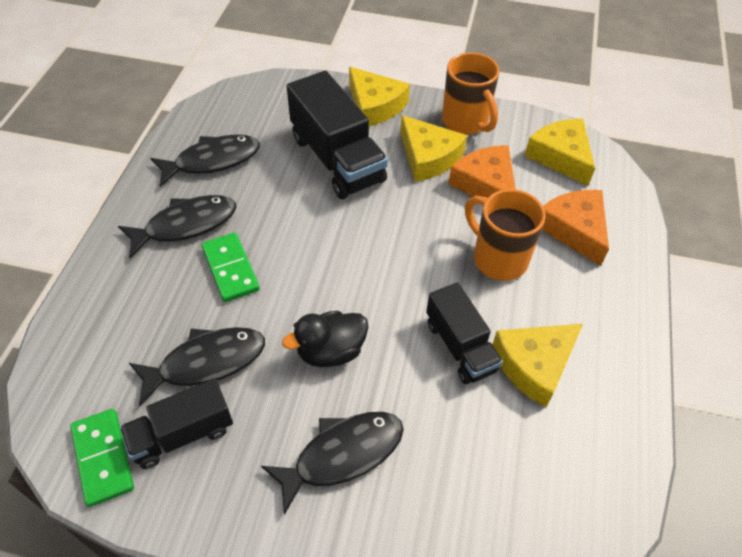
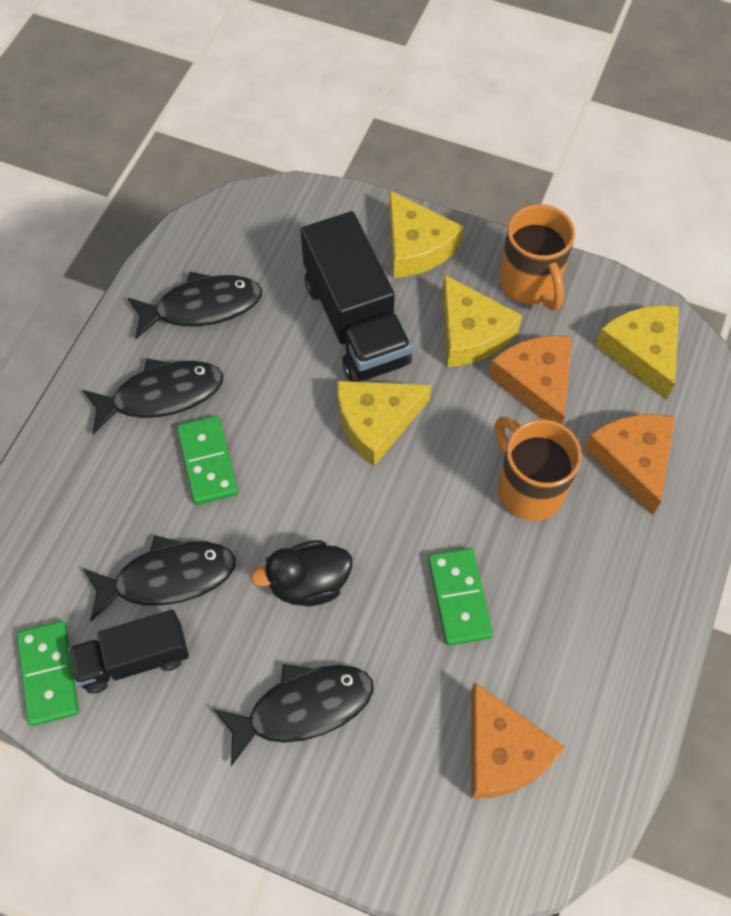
camera: 10 degrees right, 10 degrees up
black truck [426,282,503,384] -> green domino [428,548,493,645]
yellow cheese [492,324,583,407] -> yellow cheese moved to [337,381,431,466]
none -> orange cheese [471,682,566,799]

